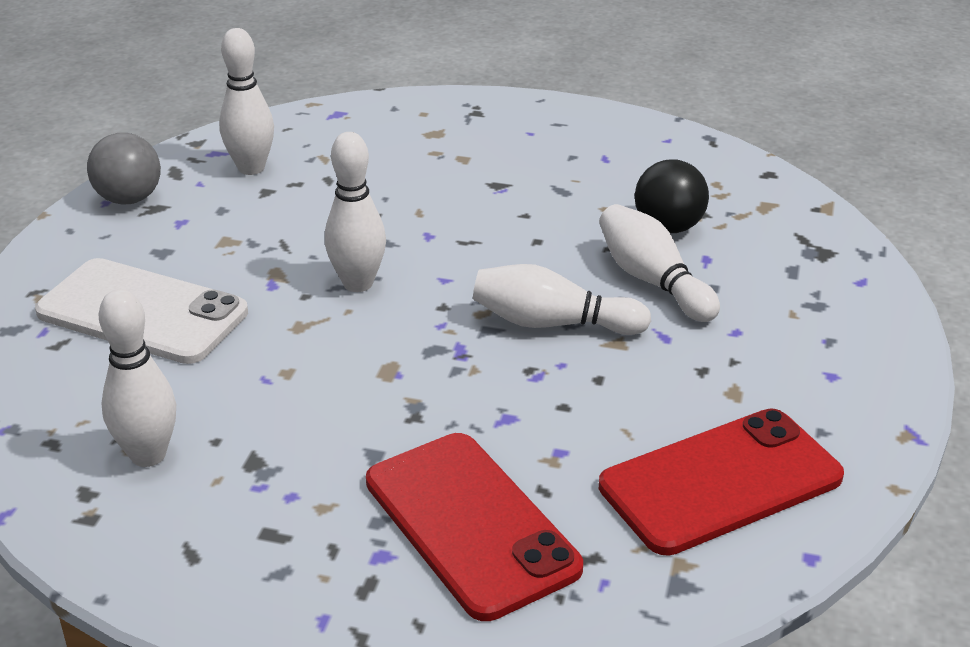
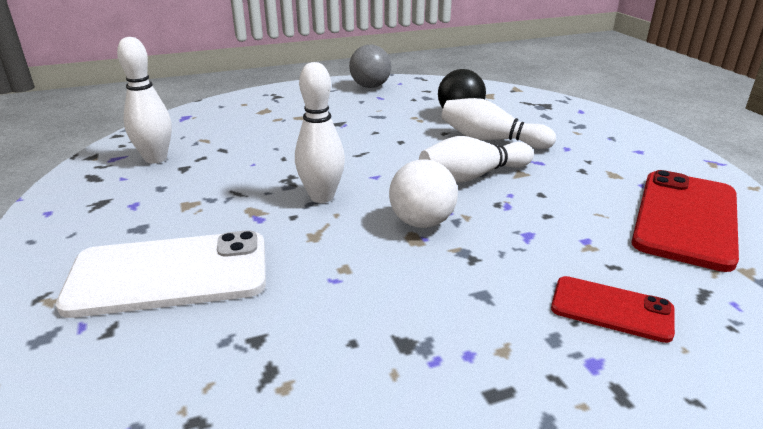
camera: 35 degrees left, 5 degrees down
grey ball [87,133,161,205] -> grey ball moved to [349,45,391,88]
white bowling pin [99,289,176,467] -> none
red phone [366,433,583,621] -> red phone [551,276,675,343], size x0.55
none -> white ball [389,160,458,228]

